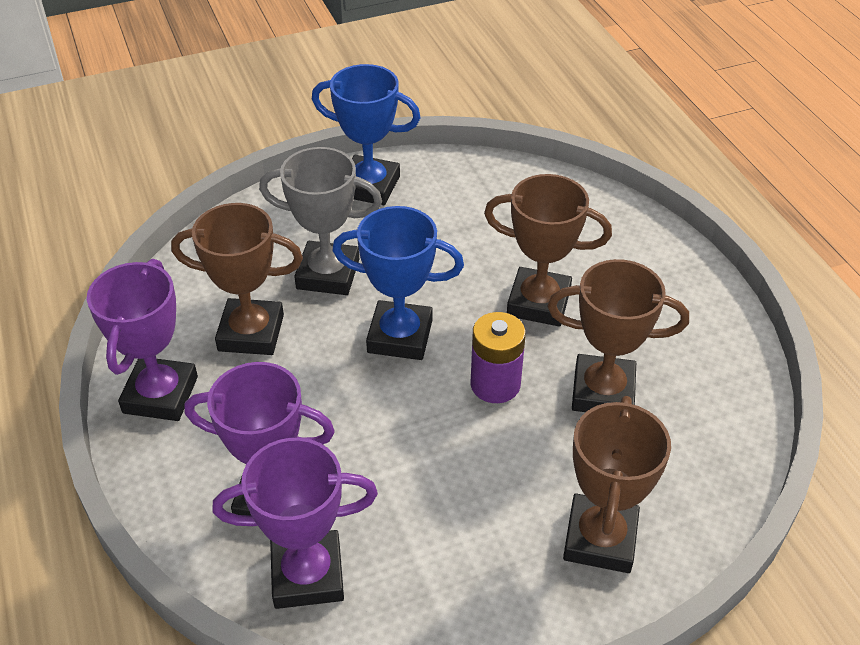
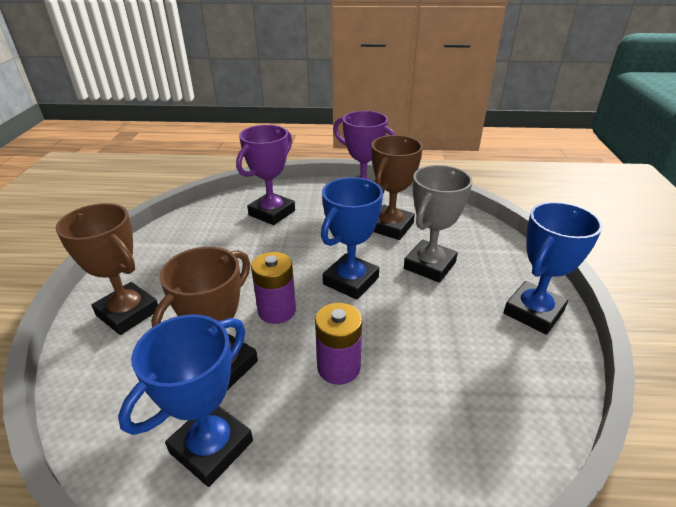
camera: 115 degrees right, 10 degrees down
purple trophy [212,438,378,609] -> none
brown trophy [484,174,612,326] -> purple battery [315,303,362,385]
none -> blue trophy [118,314,253,487]

